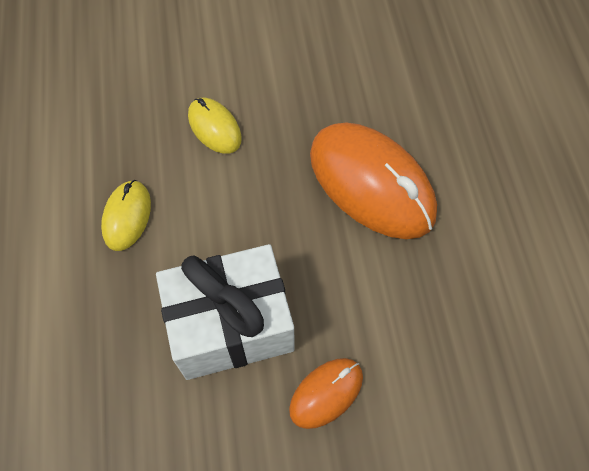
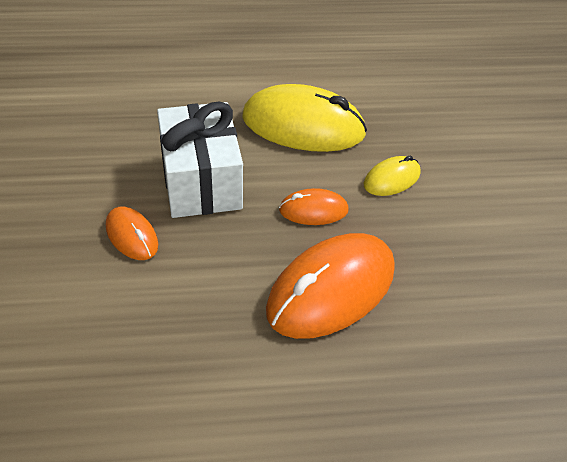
camera: 90 degrees right, 15 degrees down
yellow mouse [101,180,151,251] -> yellow mouse [242,84,367,152], size x2.01
none -> orange mouse [279,188,349,225]

